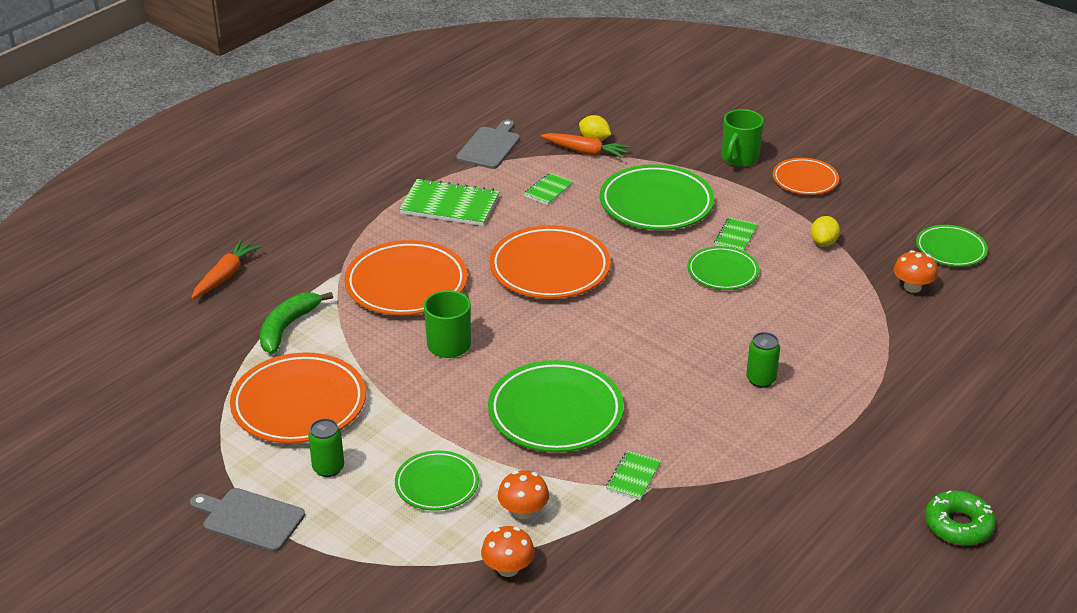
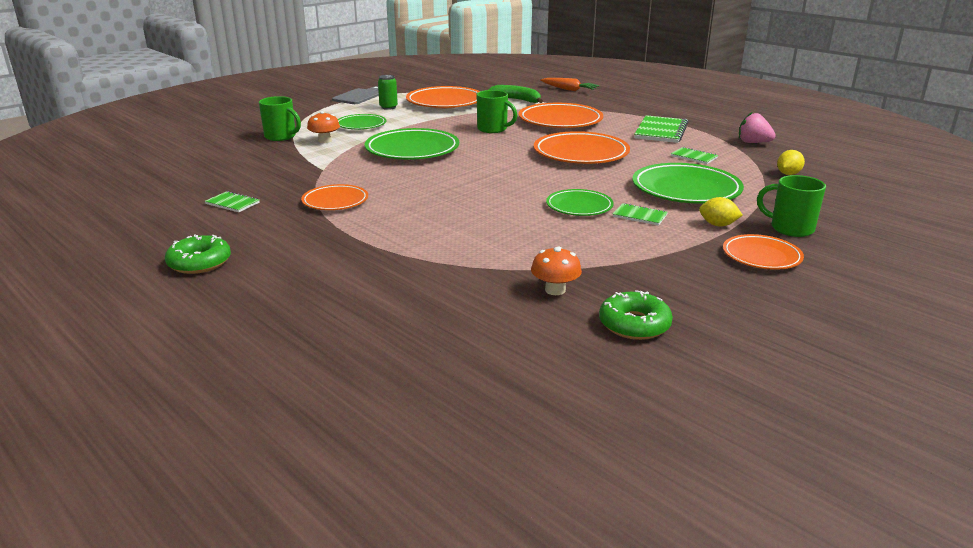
camera: 95 degrees right, 10 degrees down
grey cutting board [456,119,520,169] -> pink strawberry [739,112,776,143]
orange mushroom [481,526,535,577] -> green mug [259,96,301,141]
orange carrot [541,133,630,159] -> none
green notebook [606,451,661,500] -> green notebook moved to [205,191,260,212]
green can [746,332,780,388] -> none
yellow lemon [811,216,840,246] -> yellow lemon moved to [699,197,743,226]
green plate [916,225,988,267] -> green donut [599,290,673,340]
none -> orange plate [301,184,368,210]

